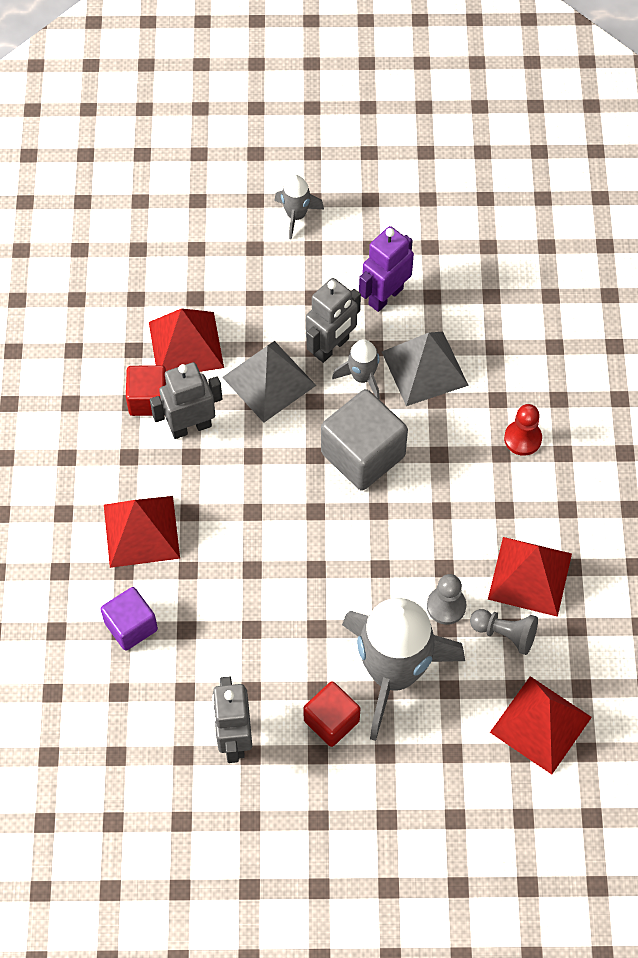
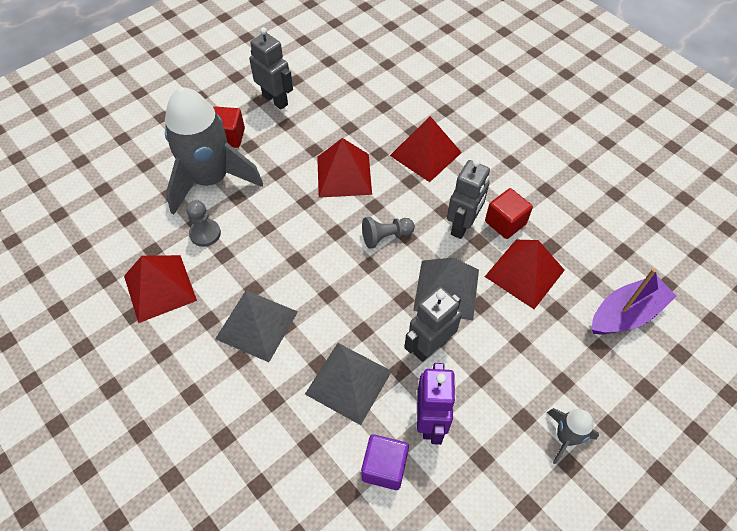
camera: 140 degrees right, 5 degrees down
purple cube [100,587,158,651] -> purple cube moved to [361,434,409,490]
grey robot [306,278,361,363] -> grey robot turned 45 degrees clockwise [404,287,462,362]
grey cube [321,389,408,491] -> none
grey rocket [332,339,380,400] -> none
grey pawn [470,609,538,655] -> grey pawn moved to [362,217,415,248]
red pyramid [490,676,592,775] -> red pyramid moved to [317,138,372,198]
red pawn [504,404,542,456] -> none
none -> grey pyramid [215,290,298,362]
none -> purple boat [592,268,677,335]

